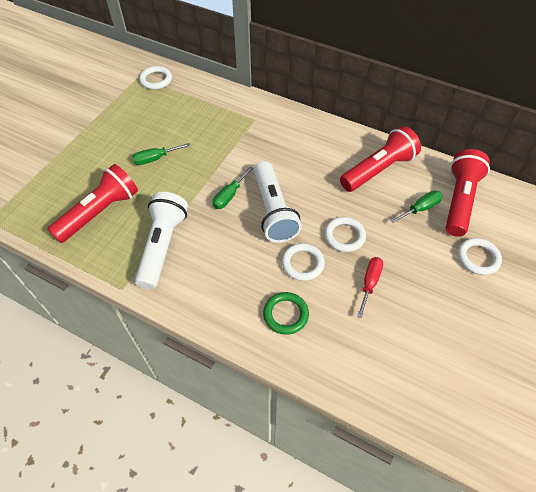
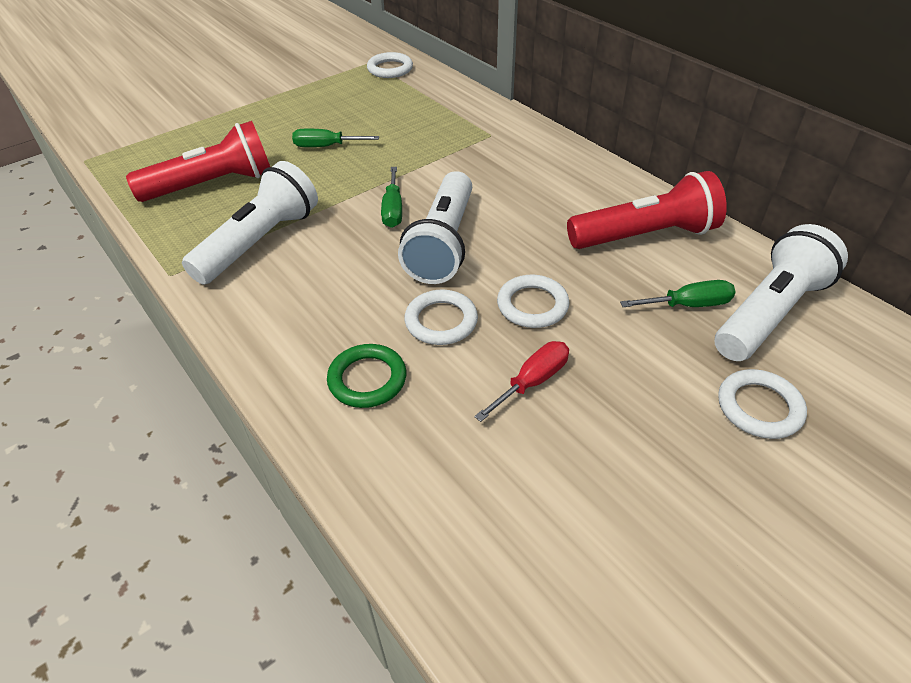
camera: 25 degrees right, 10 degrees down
green screwdriver [212,166,253,209] -> green screwdriver turned 60 degrees counterclockwise [381,167,402,228]
red flashlight [445,149,490,237] -> white flashlight [714,224,848,361]

